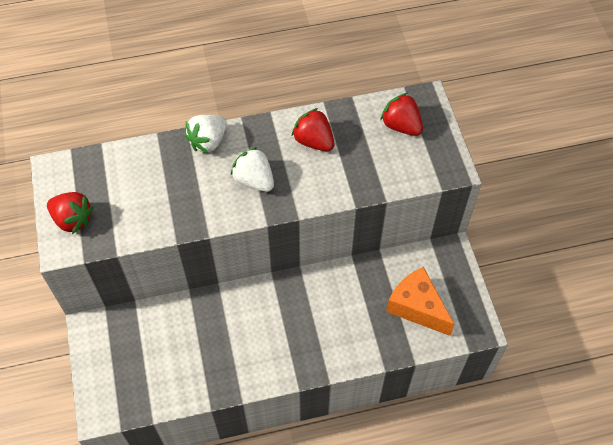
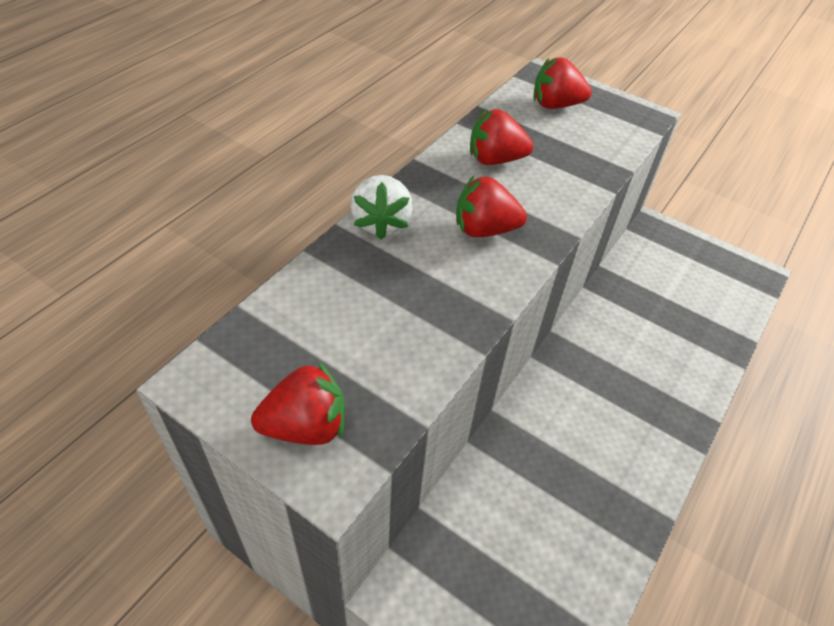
camera: 45 degrees left, 10 degrees down
white strawberry [230,147,274,192] -> red strawberry [456,176,527,237]
orange cheese [386,267,455,336] -> none

